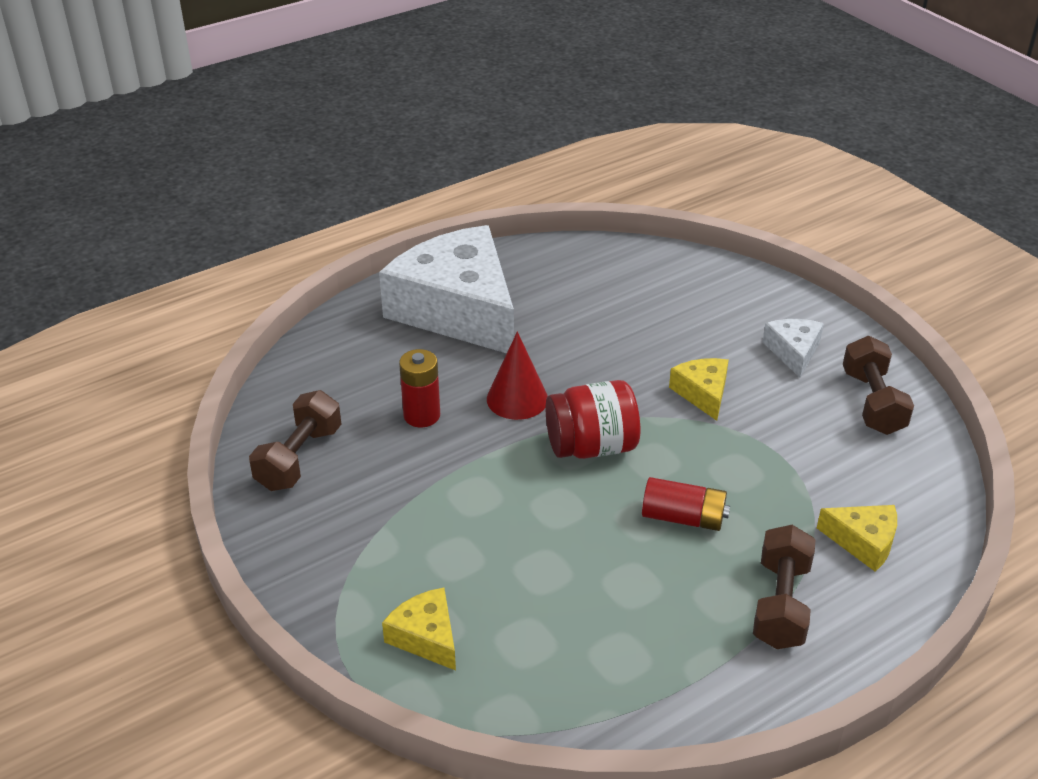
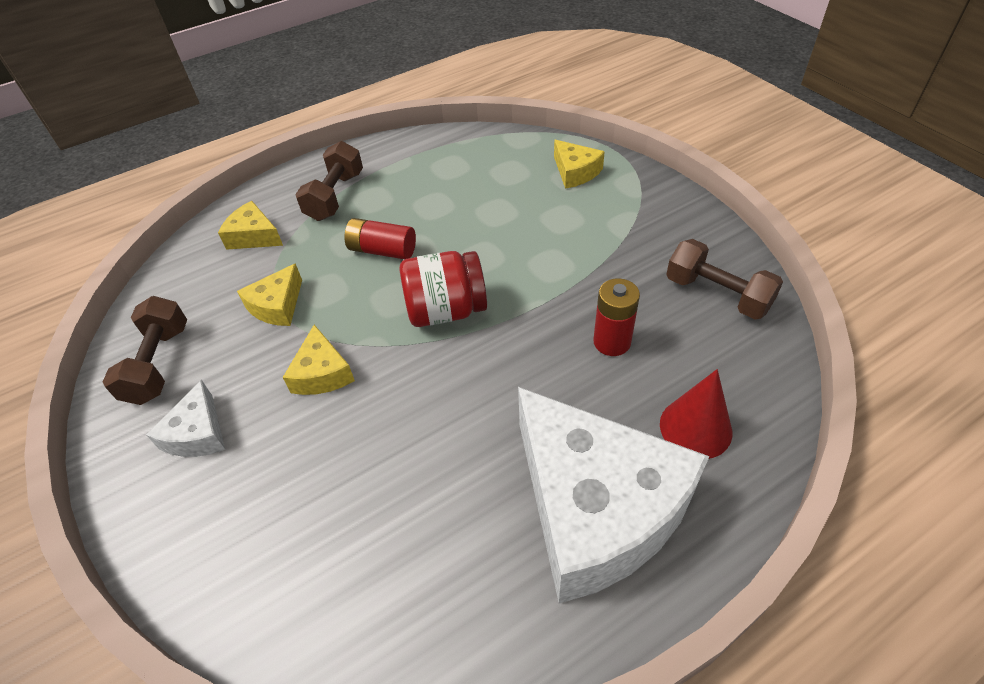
camera: 175 degrees left, 10 degrees up
brown dumbbell [249,390,341,491] -> brown dumbbell turned 75 degrees counterclockwise [666,239,783,319]
red cone [487,332,548,420] -> red cone moved to [660,369,732,459]
none -> yellow cheese [237,263,302,326]

